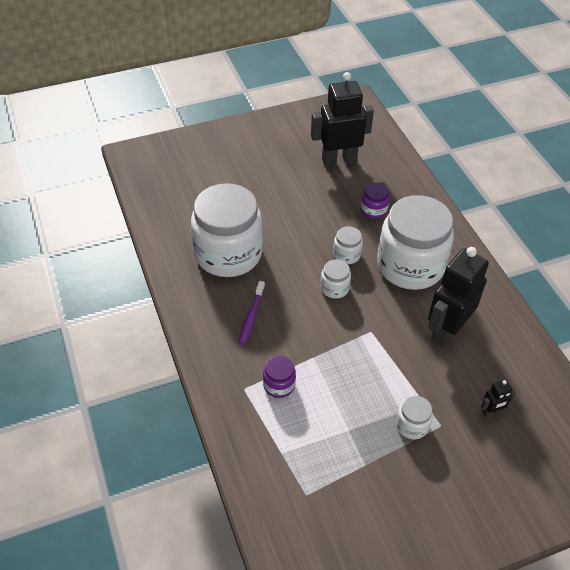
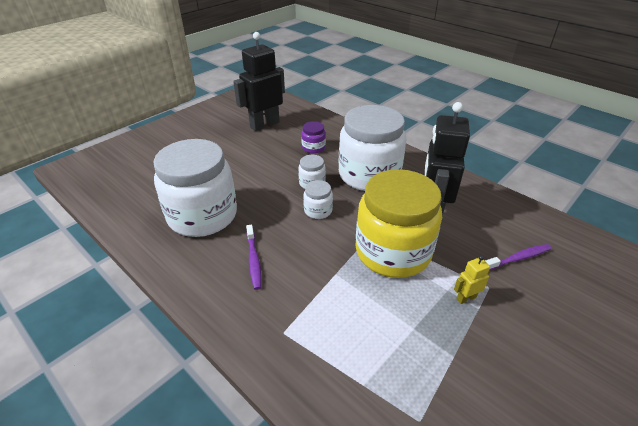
camera: 25 degrees left, 10 degrees down
purple jar [263,355,296,398] -> none
white jar [396,396,433,439] -> yellow robot [454,255,490,304]
black robot [481,380,515,417] -> purple toothbrush [485,244,552,270]
none -> yellow jar [355,169,442,278]

